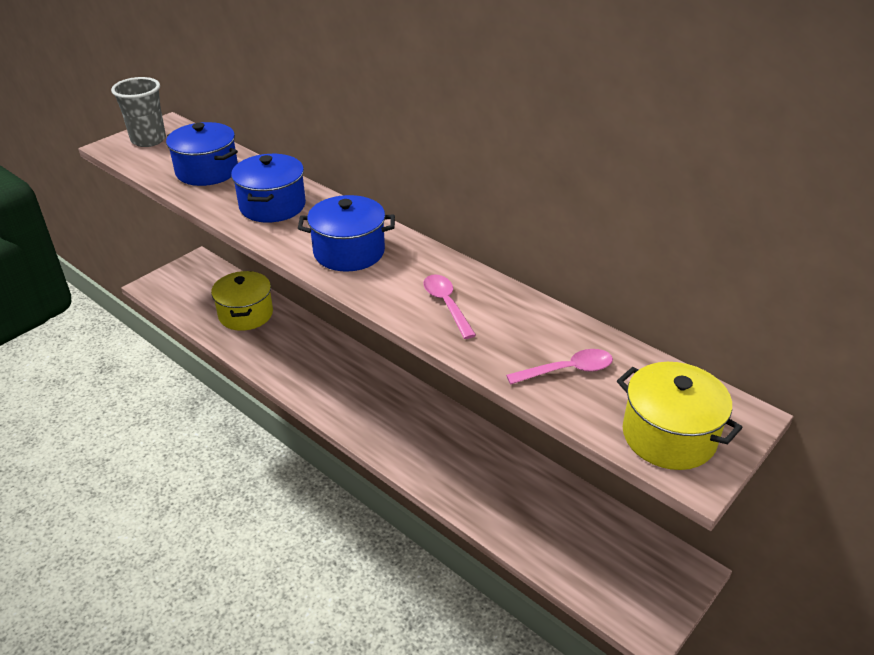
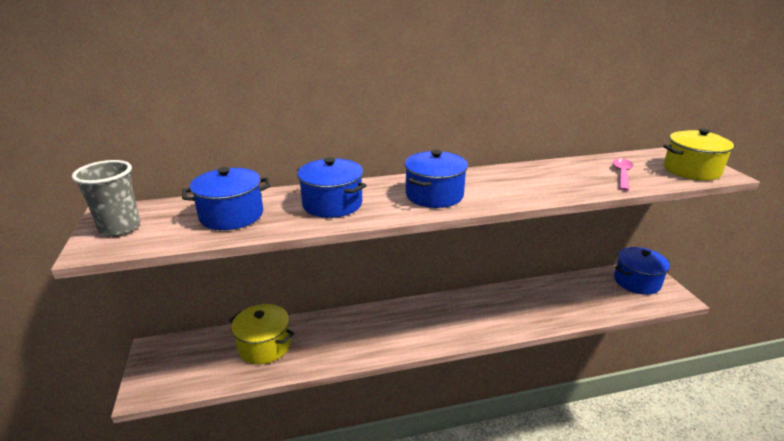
camera: 55 degrees left, 10 degrees down
pink spoon [423,274,476,339] -> none
none -> blue pot [614,247,670,295]

